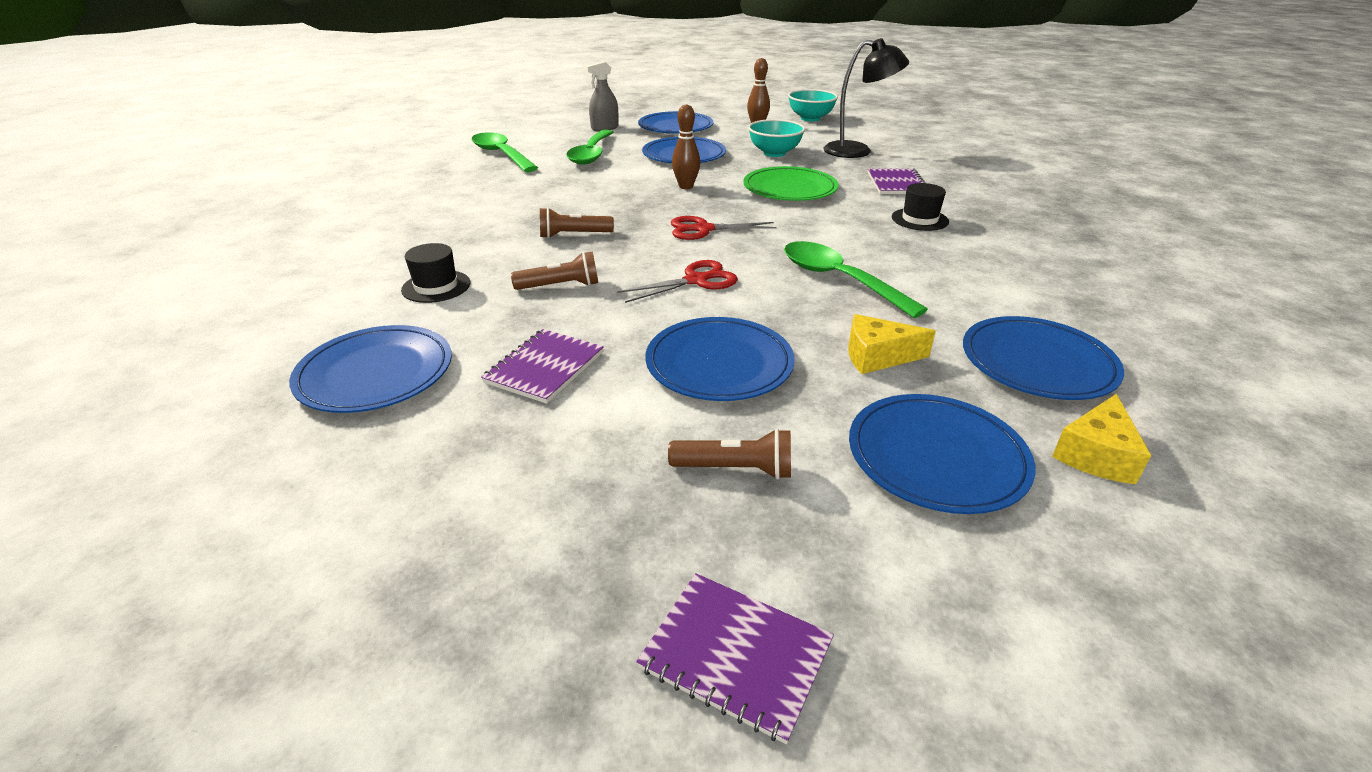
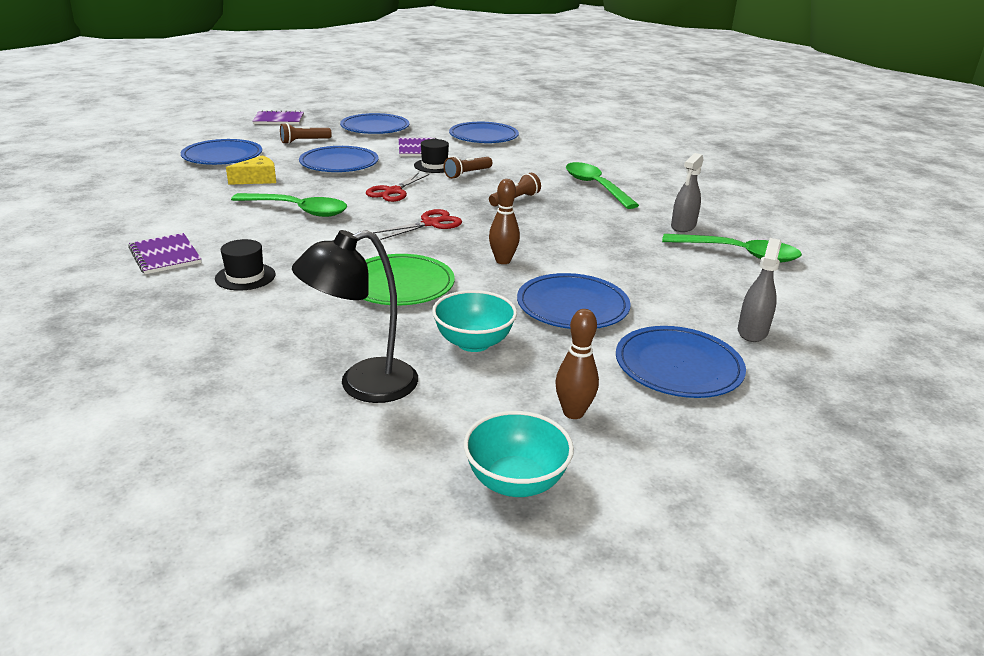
camera: 145 degrees right, 5 degrees down
black hat [401,243,470,303] -> black hat moved to [414,139,449,173]
green spoon [566,130,614,165] -> green spoon moved to [566,162,639,209]
purple notebook [868,168,925,194] -> purple notebook moved to [128,233,201,274]
blue plate [963,316,1124,400] -> blue plate moved to [340,113,409,134]
yellow cheese [1052,394,1151,484] -> none
none -> grey spray bottle [671,153,704,232]

